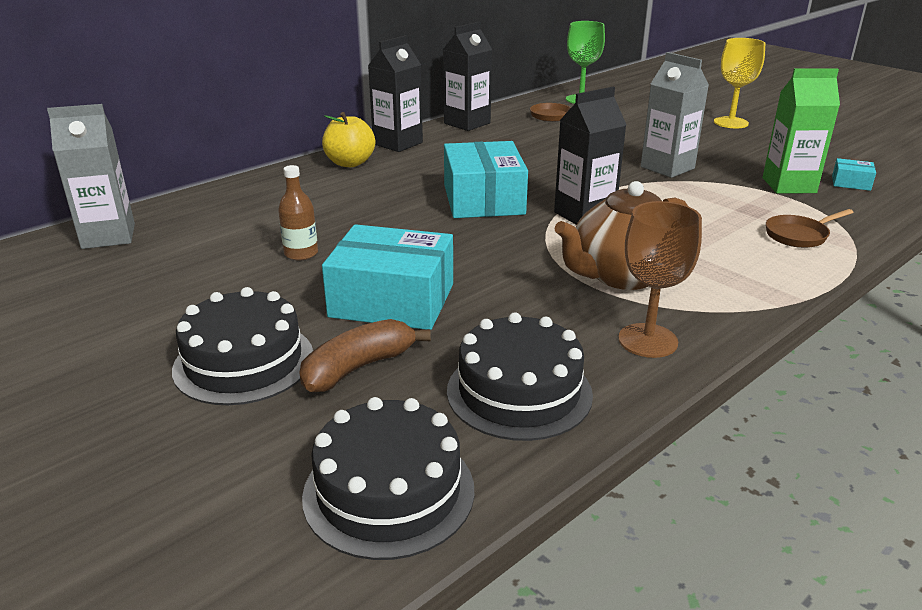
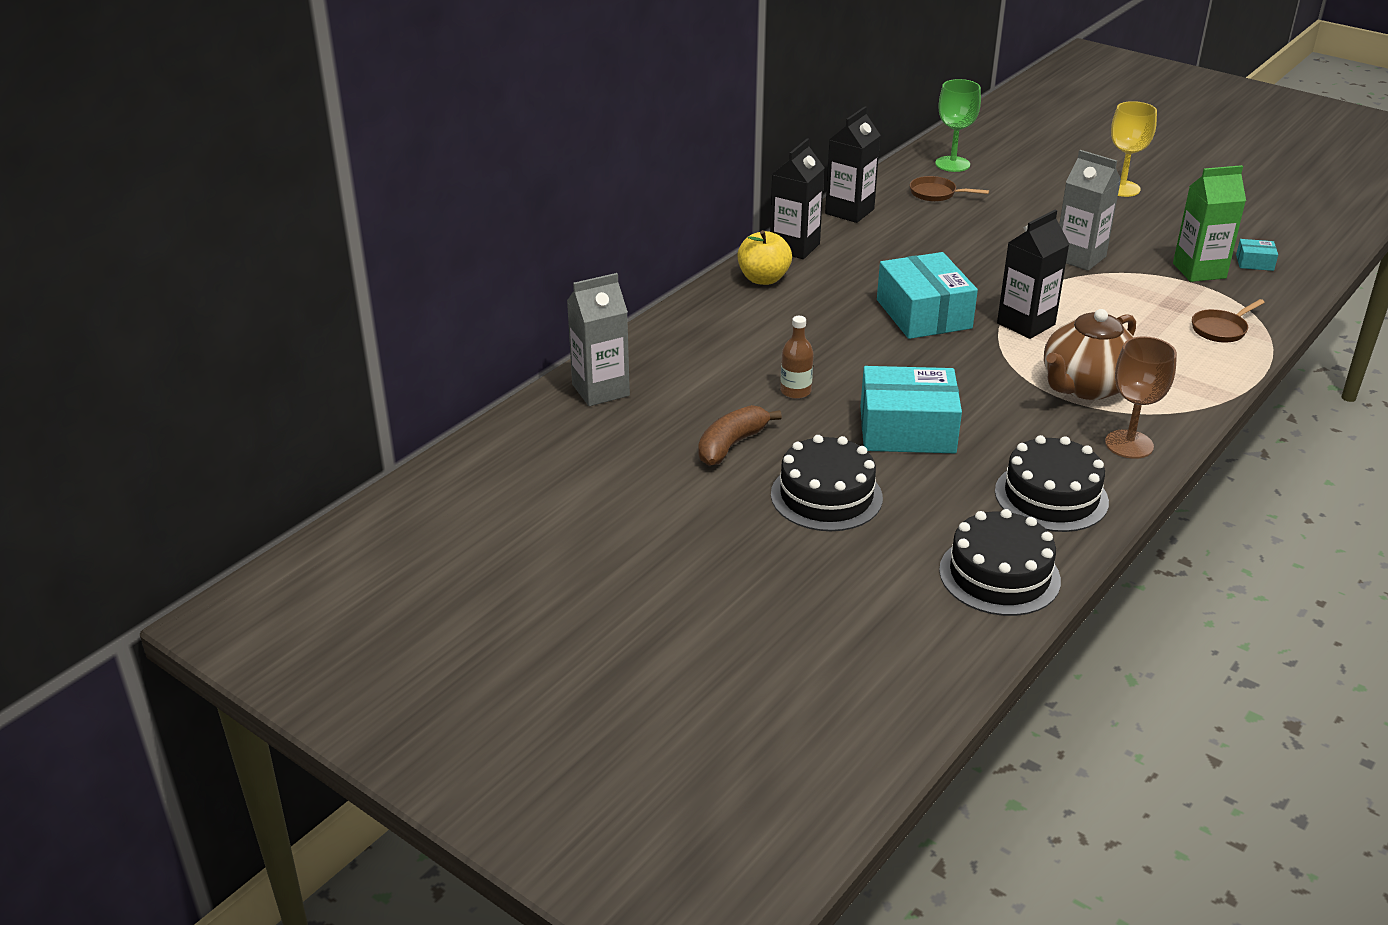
camera: 10 degrees left, 5 degrees up
brown banana [300,319,431,392] -> brown banana moved to [698,405,782,466]

